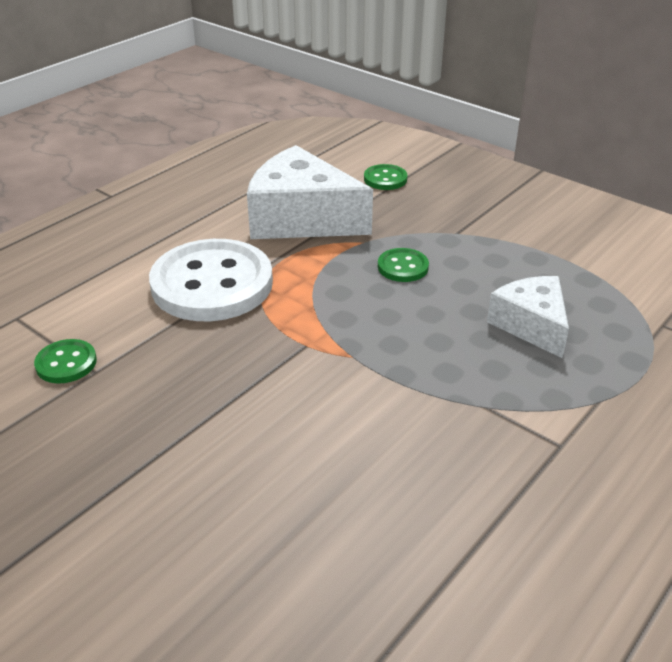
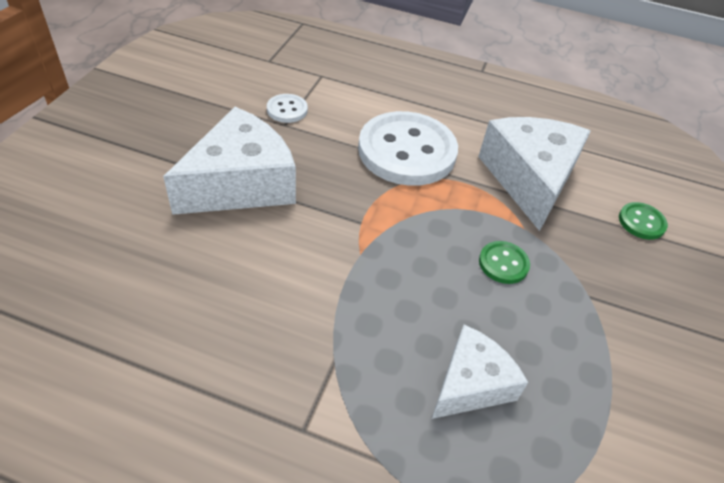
camera: 65 degrees right, 10 degrees up
green button [34,339,97,383] -> white button [267,94,308,123]
none -> white cheese [163,107,296,215]

